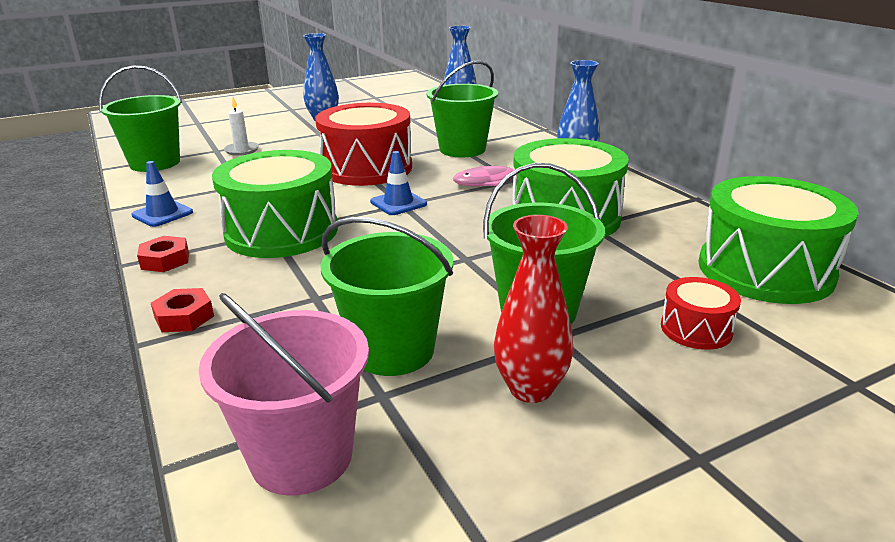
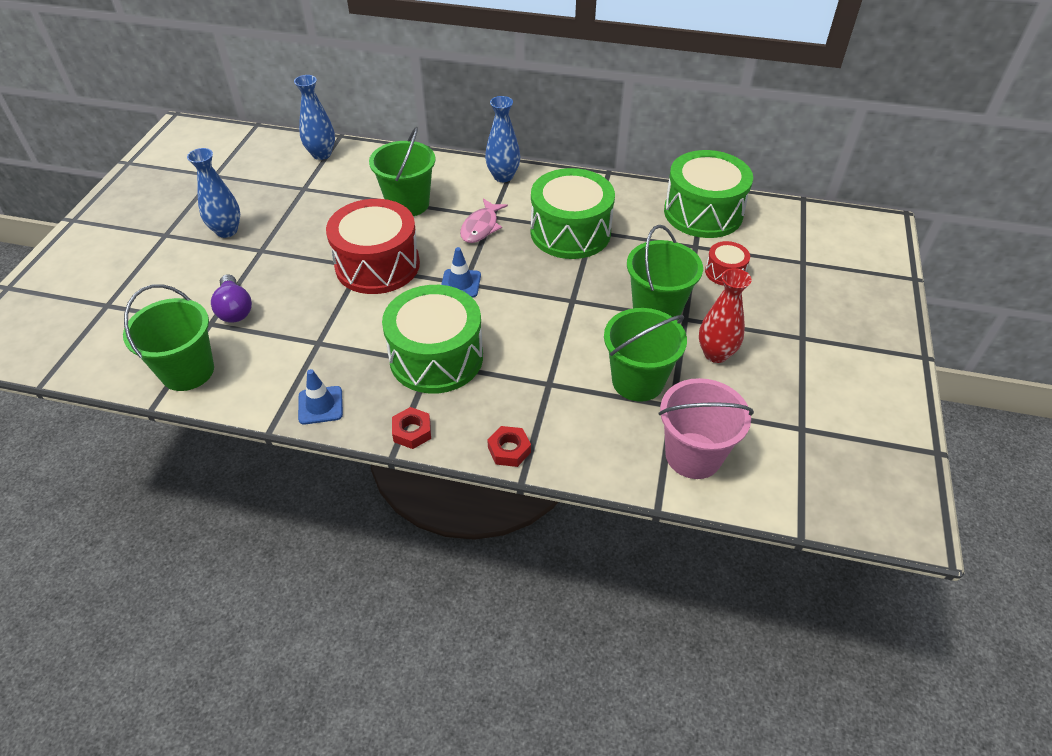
camera: 50 degrees left, 20 degrees up
white candle [224,97,259,156] -> purple light bulb [211,274,252,323]

